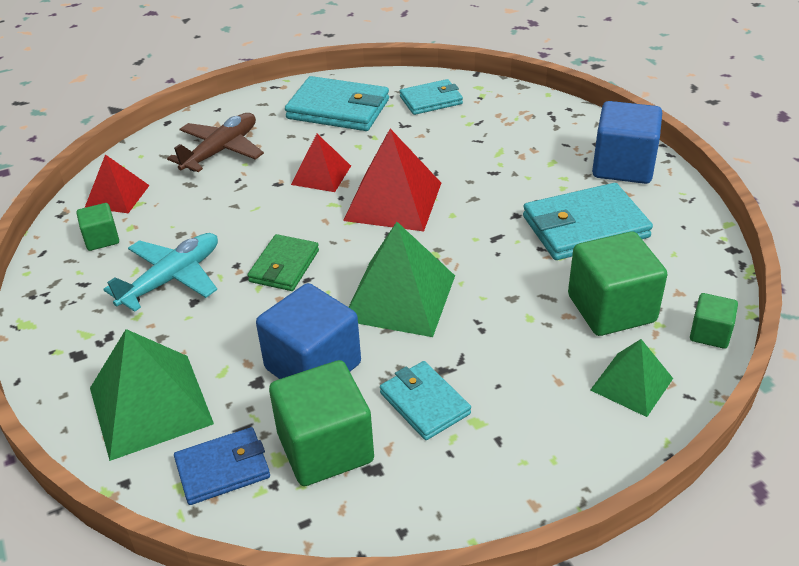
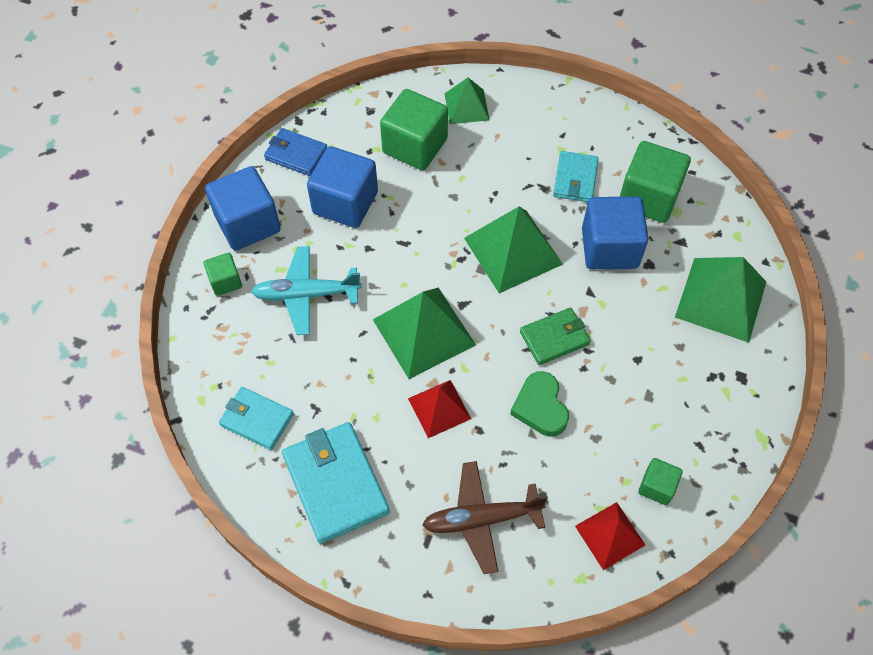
camera: 135 degrees left, 20 degrees up
turquoise plane [103,233,218,312] -> turquoise plane moved to [251,246,362,335]
blue wallet [174,427,270,505] -> blue wallet moved to [264,128,327,176]
red pyramid [343,129,441,231] -> green pyramid [373,288,476,379]
turquoise wallet [523,183,653,260] -> blue cube [307,146,378,228]
green cube [690,293,738,349] -> green cube moved to [204,253,242,296]
none -> green heart [510,371,569,436]

